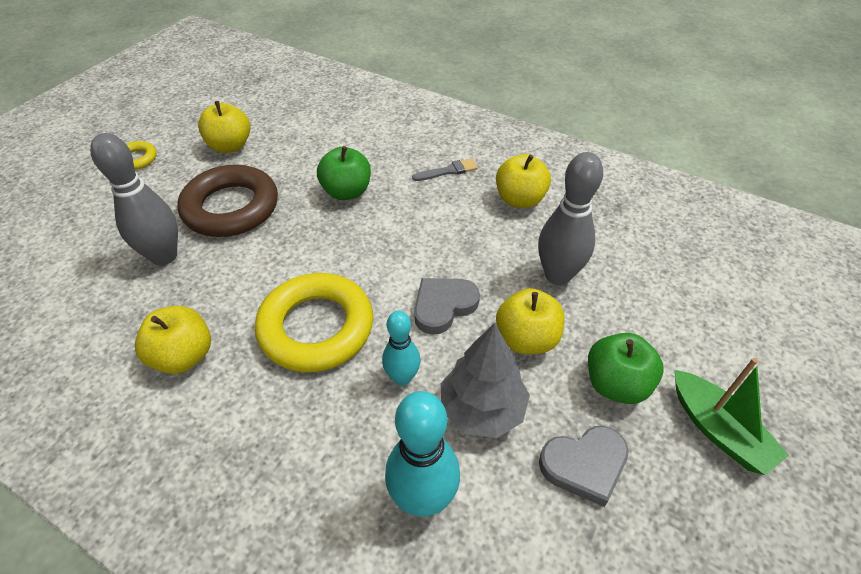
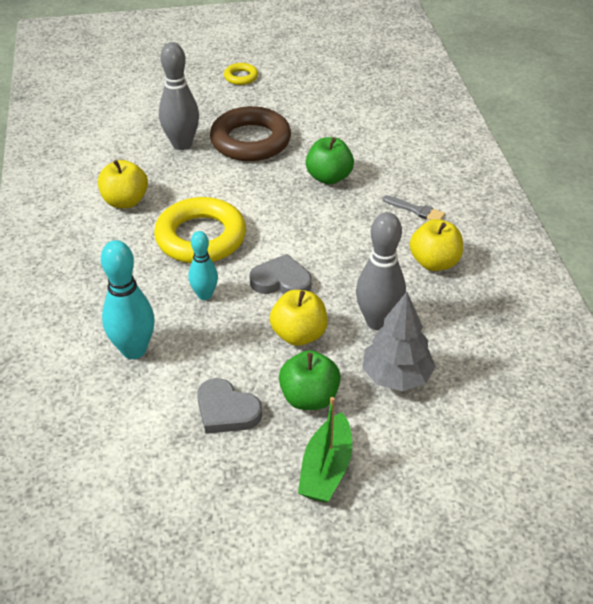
camera: 50 degrees right, 5 degrees down
yellow apple [198,101,250,153] -> none
grey tree [440,323,530,438] -> grey tree moved to [362,292,436,391]

